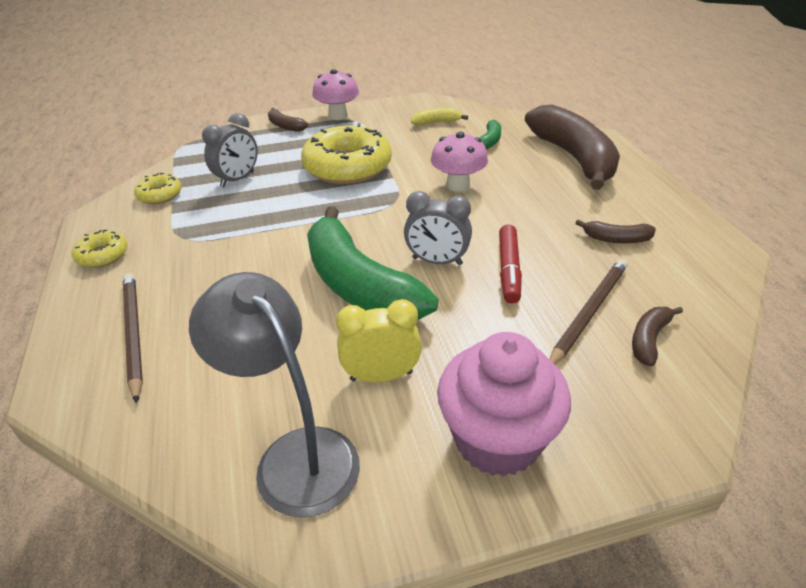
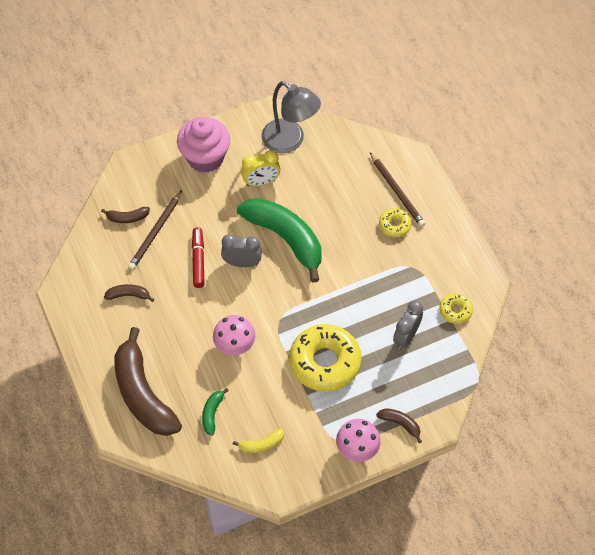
camera: 170 degrees right, 20 degrees up
yellow donut [72,230,127,268] -> yellow donut moved to [379,208,411,237]
brown banana [632,307,683,366] -> brown banana turned 60 degrees clockwise [101,207,150,223]

